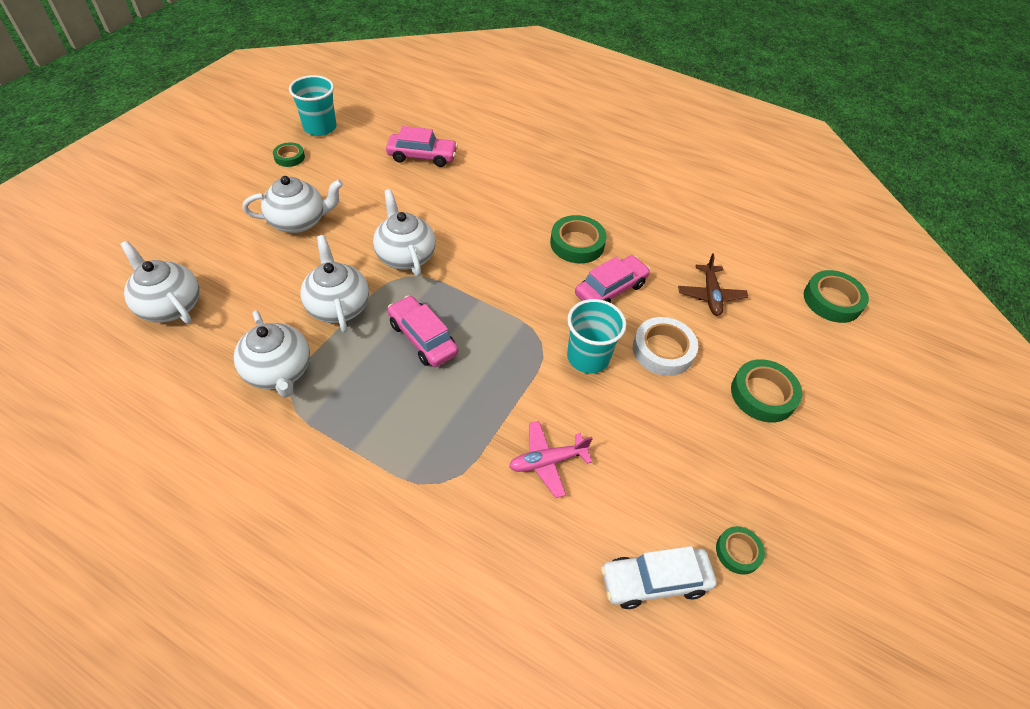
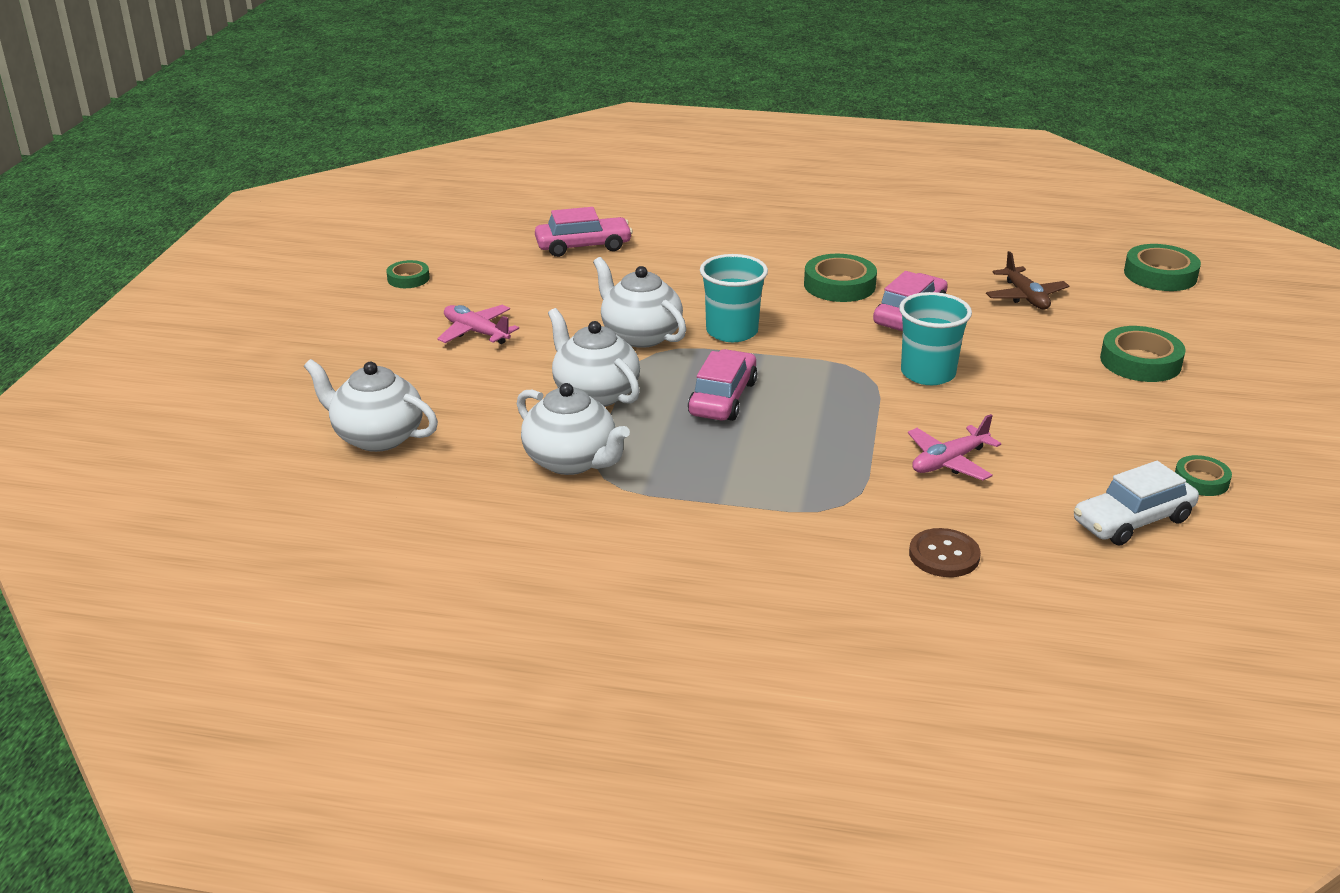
camera: 15 degrees left, 20 degrees down
white teapot [243,176,343,233] -> pink plane [437,305,519,344]
turquoise cup [289,75,337,136] -> turquoise cup moved to [700,254,768,342]
pink car [388,295,458,367] -> pink car turned 75 degrees clockwise [688,349,757,421]
white tape [633,317,698,376] -> none
none -> brown button [909,528,981,577]

